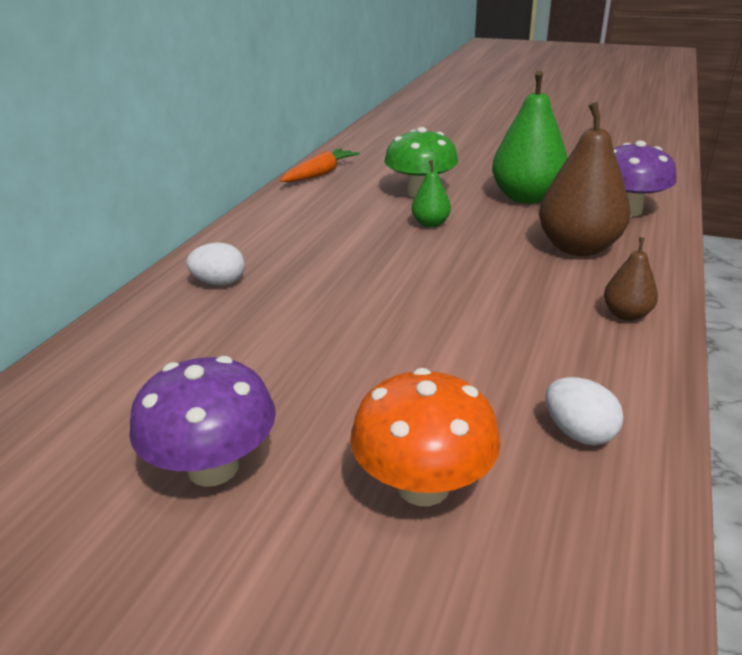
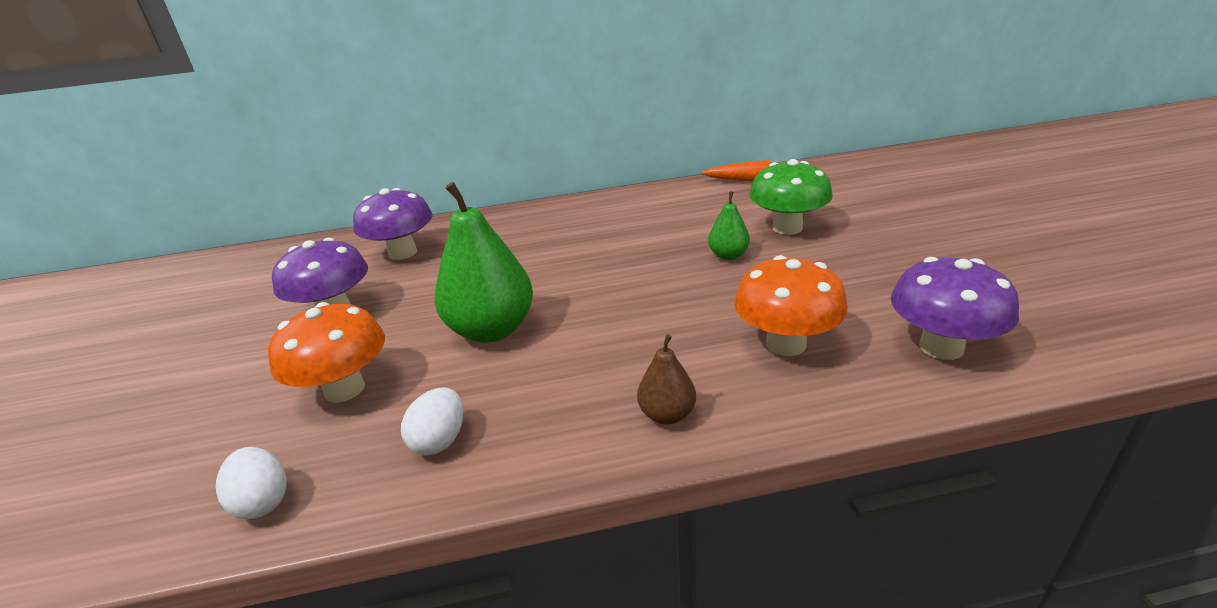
camera: 60 degrees right, 0 degrees up
white egg [186,243,245,285] -> white egg moved to [216,447,287,519]
green pear [492,71,567,204] -> green pear moved to [435,182,533,343]
brown pear [539,102,630,256] -> orange mushroom [734,255,848,356]
none -> purple mushroom [353,188,433,260]

